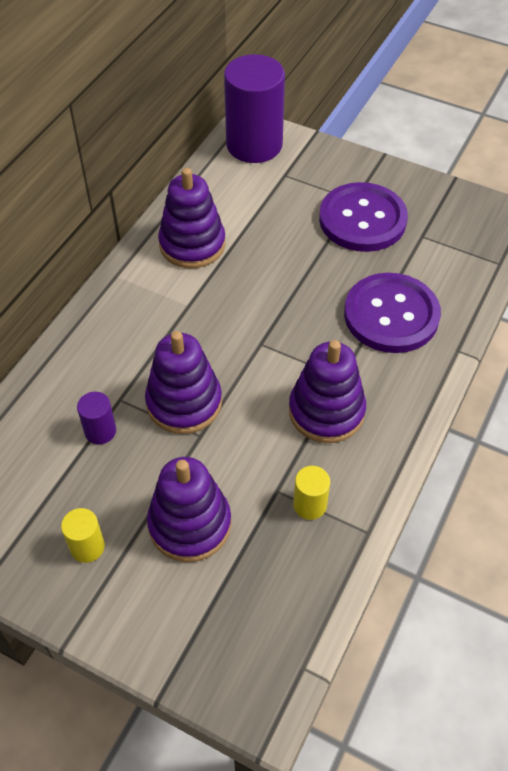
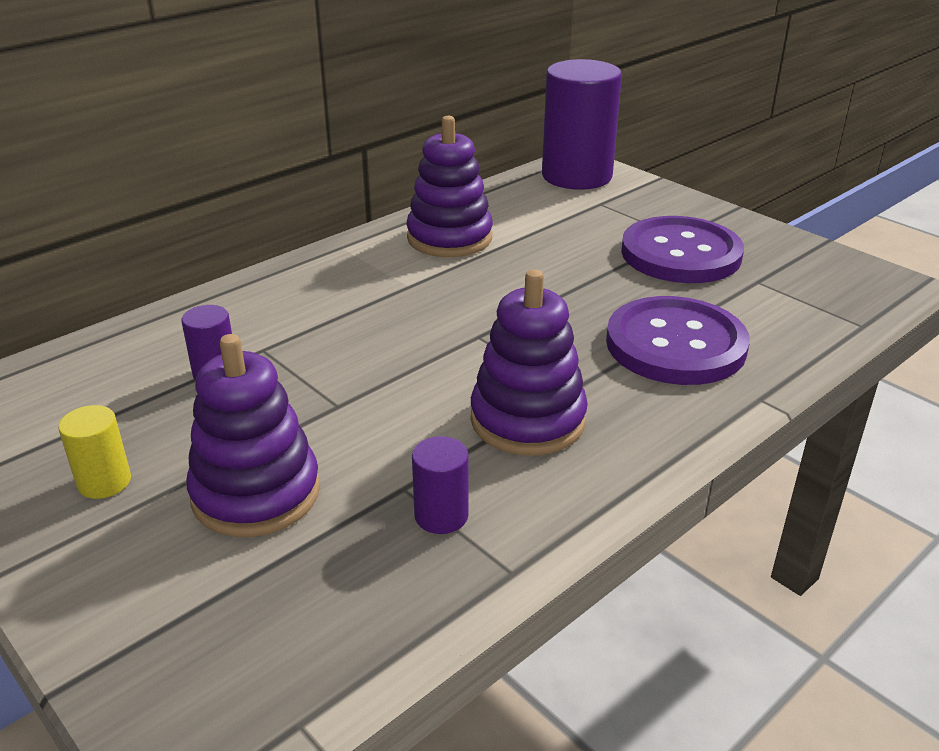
camera: 20 degrees right, 20 degrees down
purple stacking toy [145,331,222,434] -> none
yellow cylinder [293,466,330,520] -> purple cylinder [412,436,469,534]

